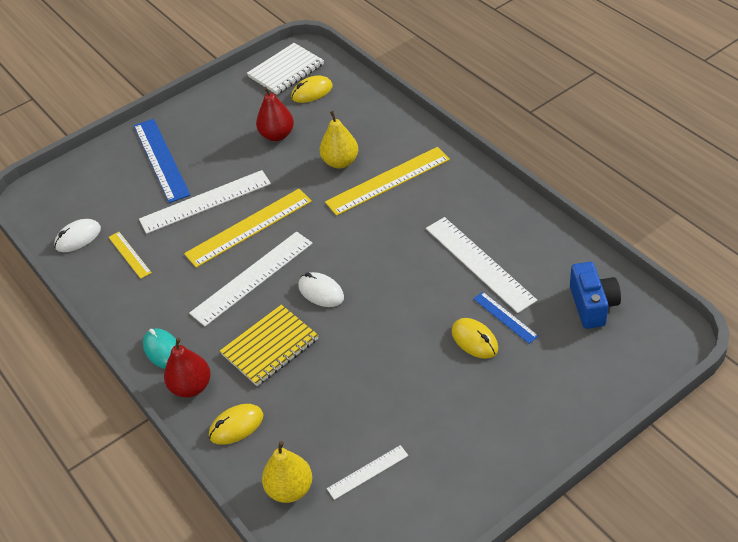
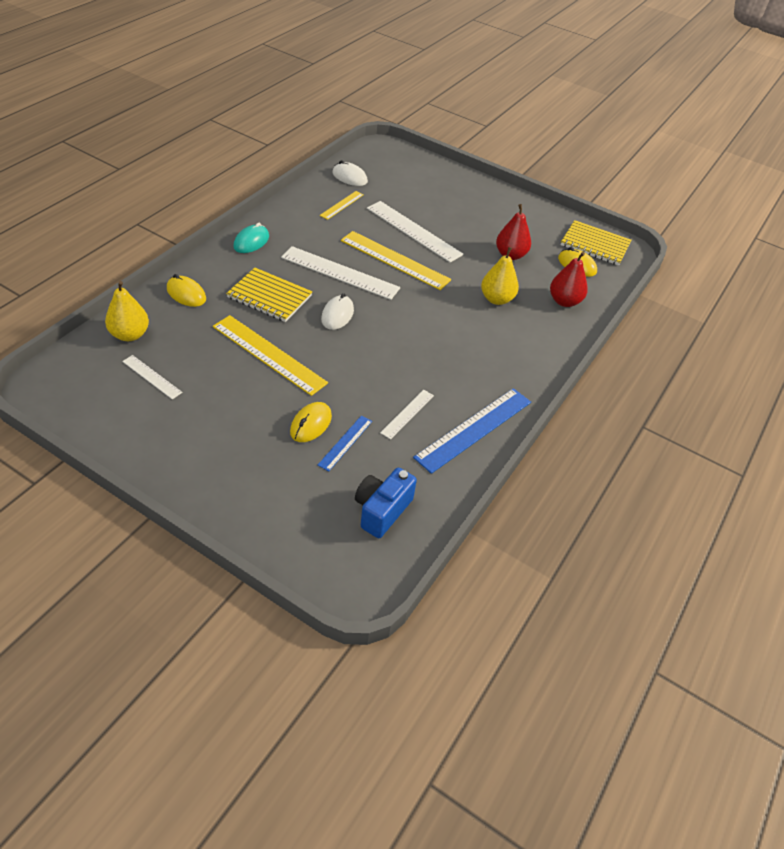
camera: 60 degrees right, 0 degrees up
blue ruler [134,119,190,203] -> blue ruler moved to [413,388,531,474]
red pear [164,338,211,397] -> red pear moved to [550,252,588,307]
white notebook [247,43,324,95] -> yellow notebook [561,220,632,266]
yellow ruler [325,147,450,216] -> yellow ruler moved to [213,315,328,396]
white ruler [426,217,537,313] -> white ruler [380,390,434,439], size x0.52
blue camera [570,262,621,329] -> blue camera turned 150 degrees clockwise [355,467,417,538]

